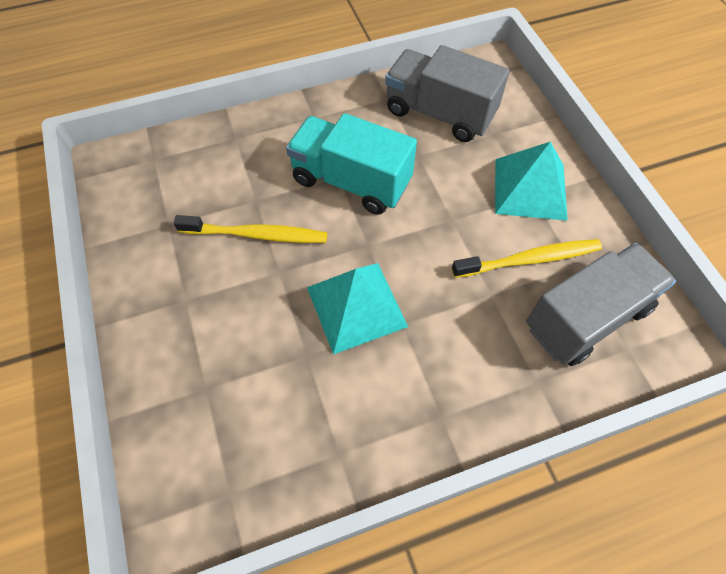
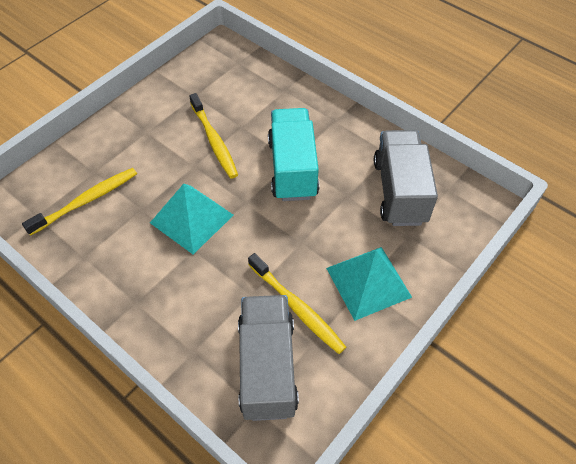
camera: 60 degrees right, 5 degrees down
grey truck [526,243,676,366] -> grey truck turned 120 degrees counterclockwise [238,295,299,421]
none -> yellow toothbrush [22,168,137,236]

